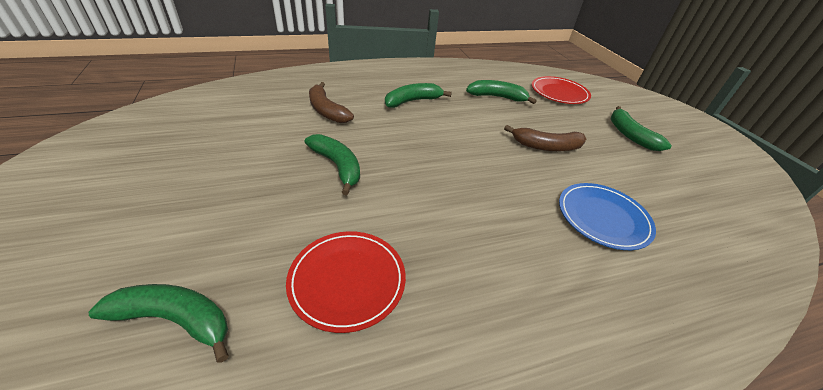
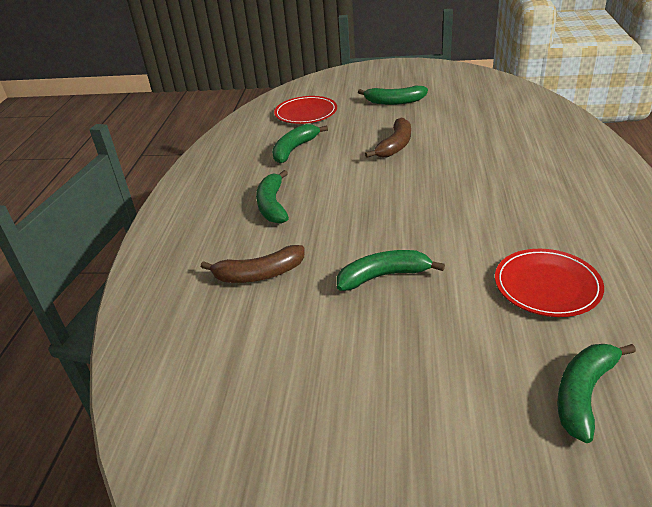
camera: 60 degrees left, 5 degrees down
blue plate [559,183,656,250] -> none

